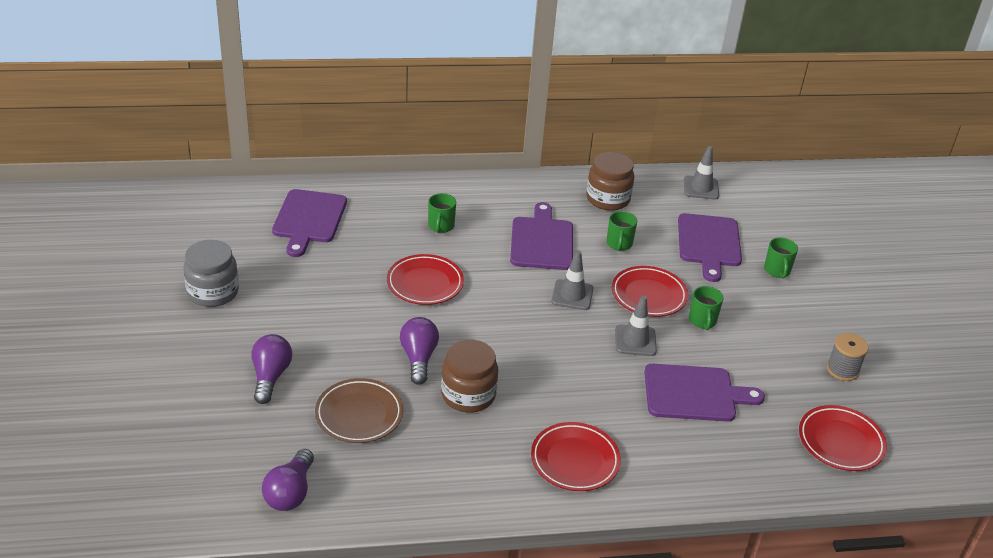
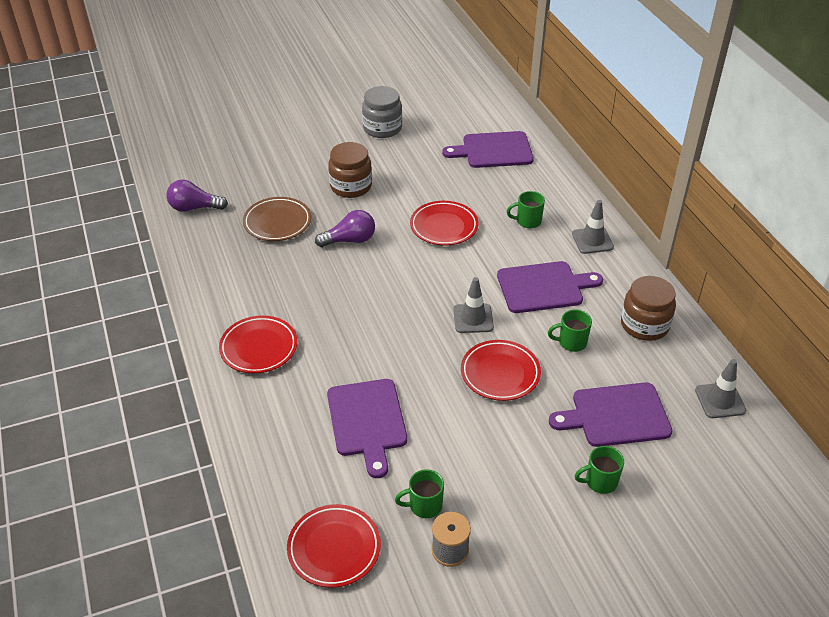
camera: 80 degrees right, 5 degrees up
purple light bulb [251,334,292,404] -> none
brown jar [441,340,498,413] -> brown jar moved to [328,142,372,198]
grey traffic cone [615,296,657,356] -> grey traffic cone moved to [572,200,614,254]
green mug [689,286,723,330] -> green mug moved to [395,469,444,518]

